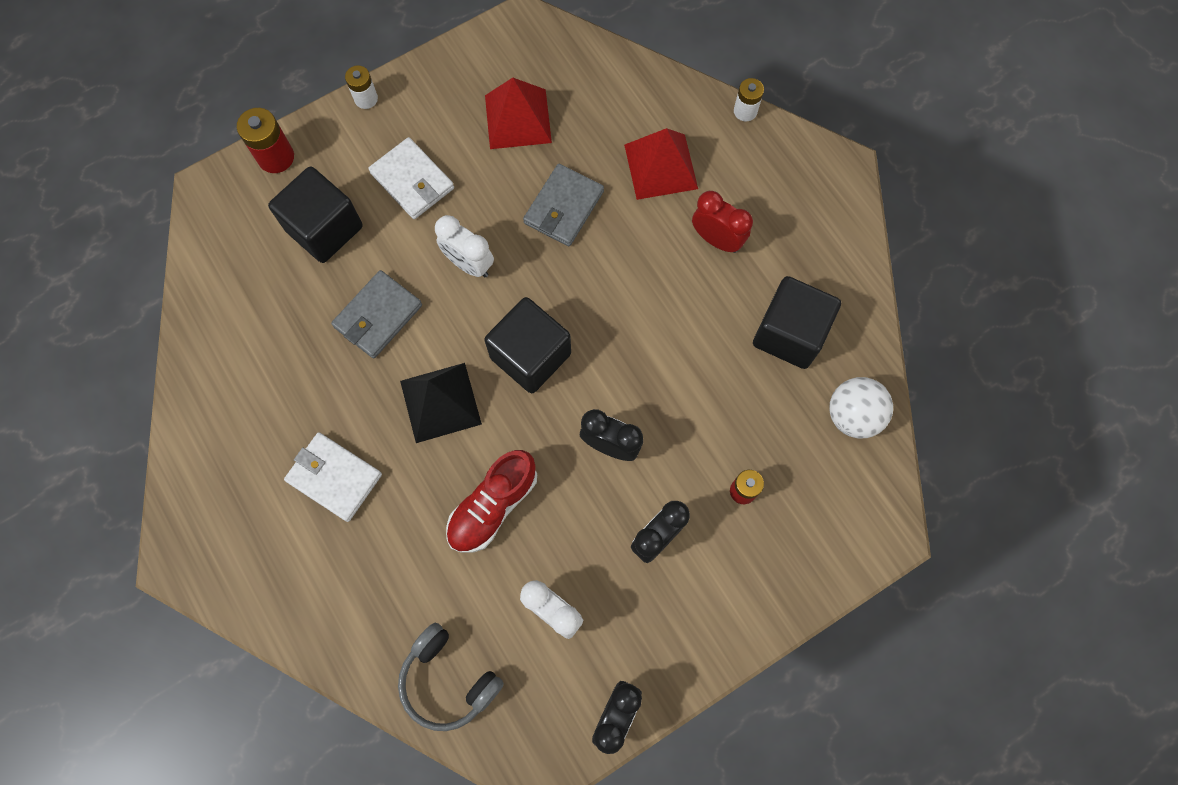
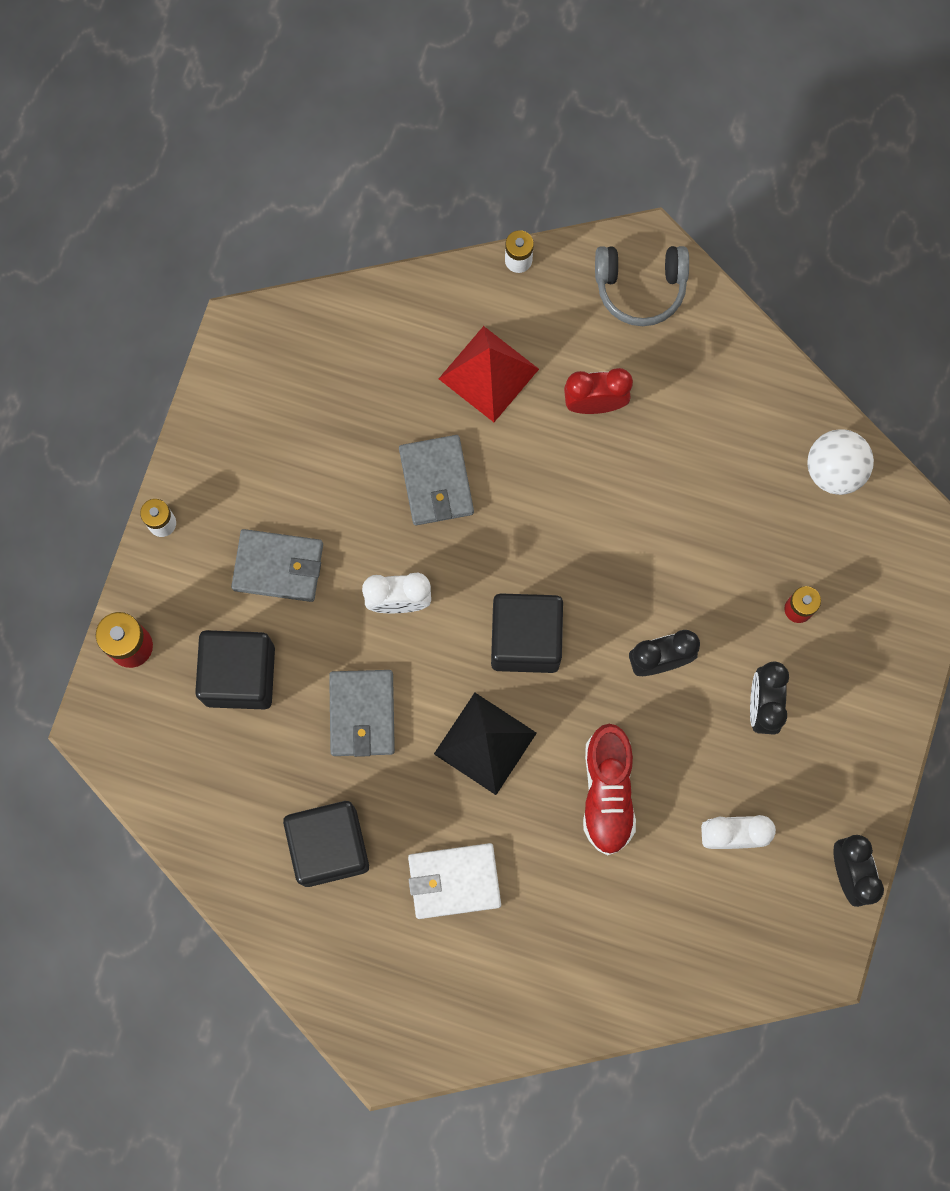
camera: 40 degrees left, 5 degrees up
white wallet [368,137,454,219] -> grey wallet [231,529,323,602]
grey headphones [398,623,504,731] -> grey headphones moved to [595,246,689,326]
red pyramid [485,78,552,149] -> none
black cube [753,276,841,369] -> black cube moved to [283,801,369,887]

